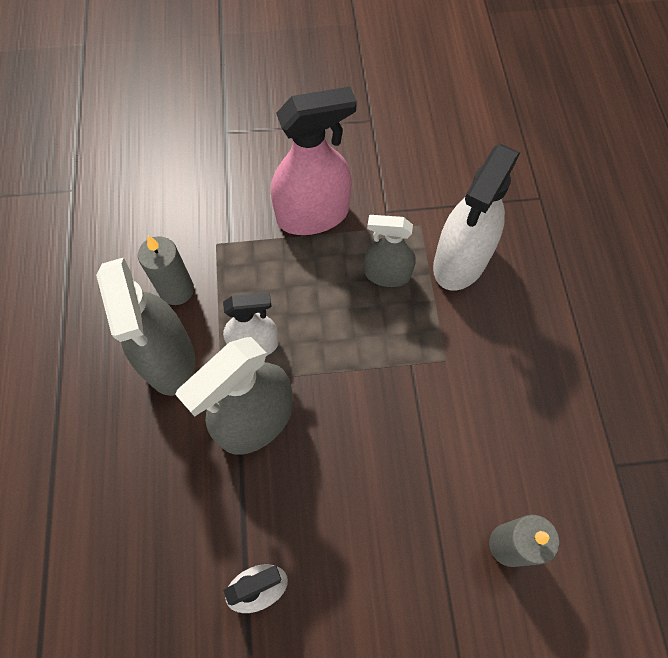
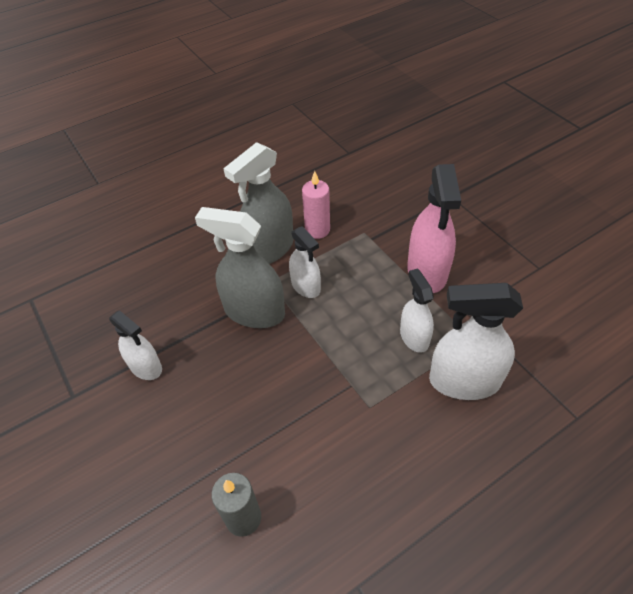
camera: 65 degrees right, 15 degrees down
grey candle [138,236,194,305] -> pink candle [302,171,330,239]
pink spray bottle [271,87,357,235] -> pink spray bottle turned 45 degrees clockwise [407,164,461,293]
grey spray bottle [364,215,416,287] -> white spray bottle [400,268,434,353]

